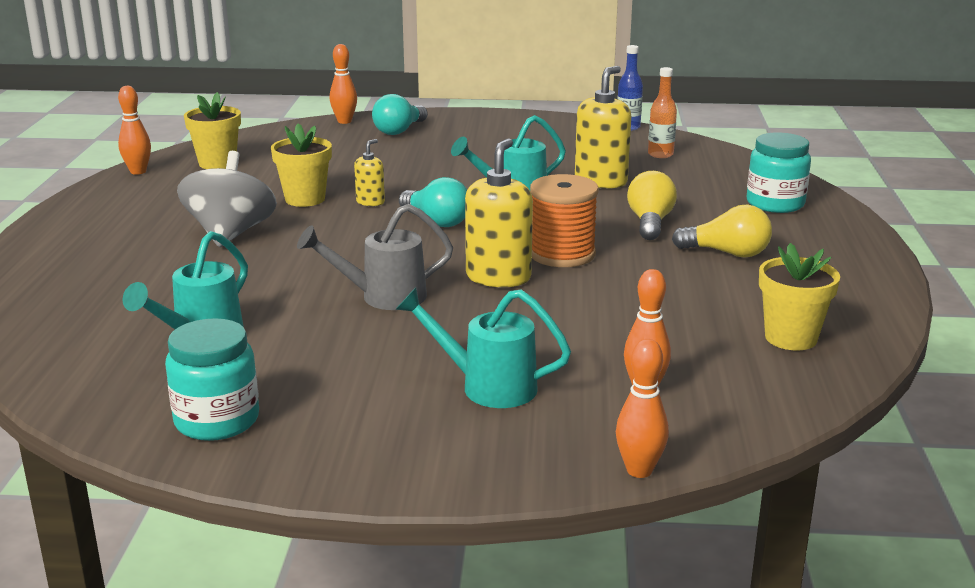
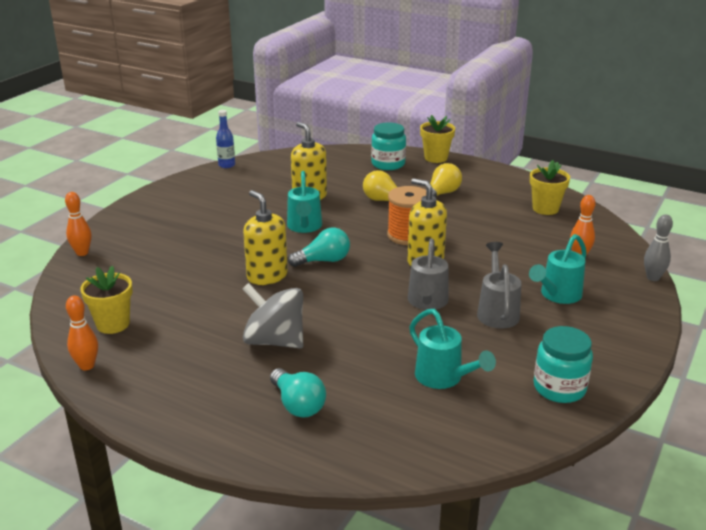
camera: 65 degrees left, 5 degrees up
yellow flower pot [271,123,332,207] -> yellow flower pot moved to [420,115,455,163]
yellow soap dispenser [354,139,385,206] -> yellow soap dispenser [243,190,288,285], size x1.89
turquoise light bulb [372,94,428,135] -> turquoise light bulb moved to [270,368,326,417]
orange bowling pin [616,339,669,478] -> grey bowling pin [644,215,673,281]
orange bottle [648,67,677,158] -> none
none -> grey watering can [477,242,521,329]

